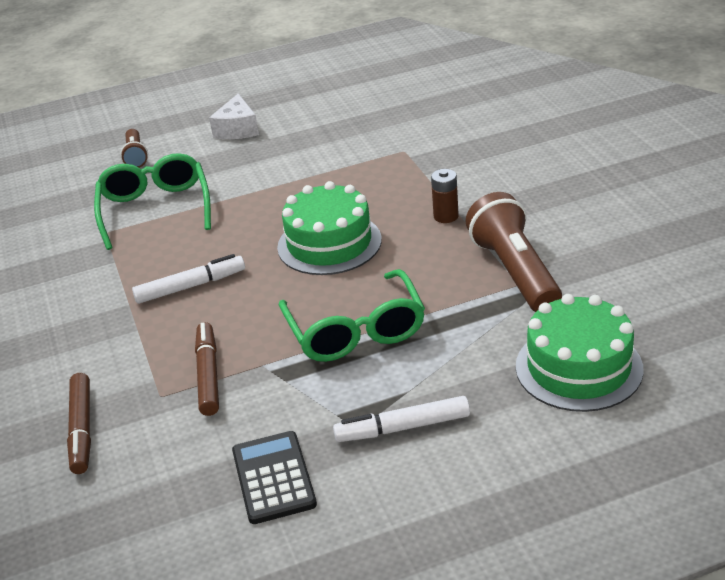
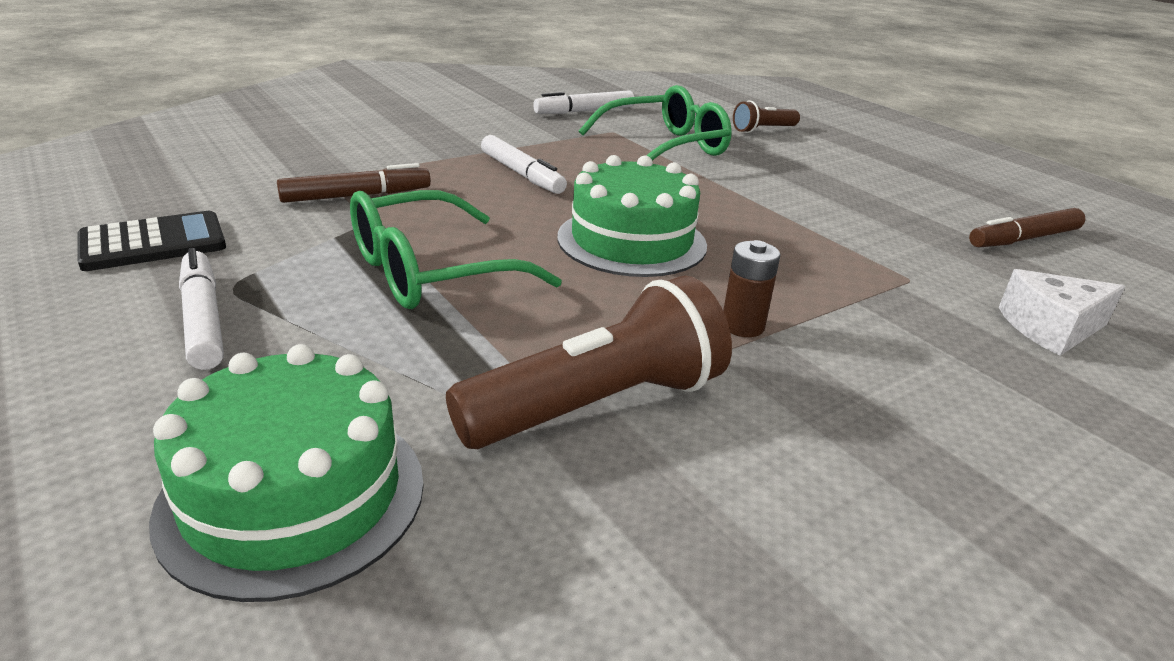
camera: 70 degrees right, 5 degrees down
brown marker [67,373,91,474] -> brown marker moved to [969,208,1086,248]
white cheese [209,93,259,139] -> white cheese moved to [999,269,1126,356]
none -> white marker [533,90,634,114]

